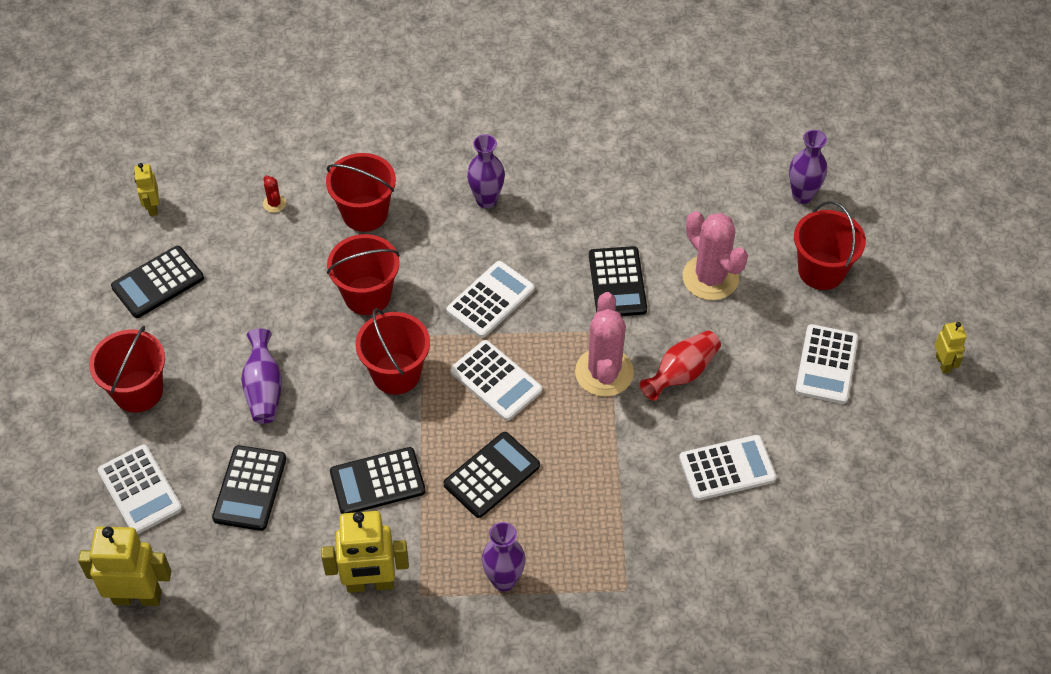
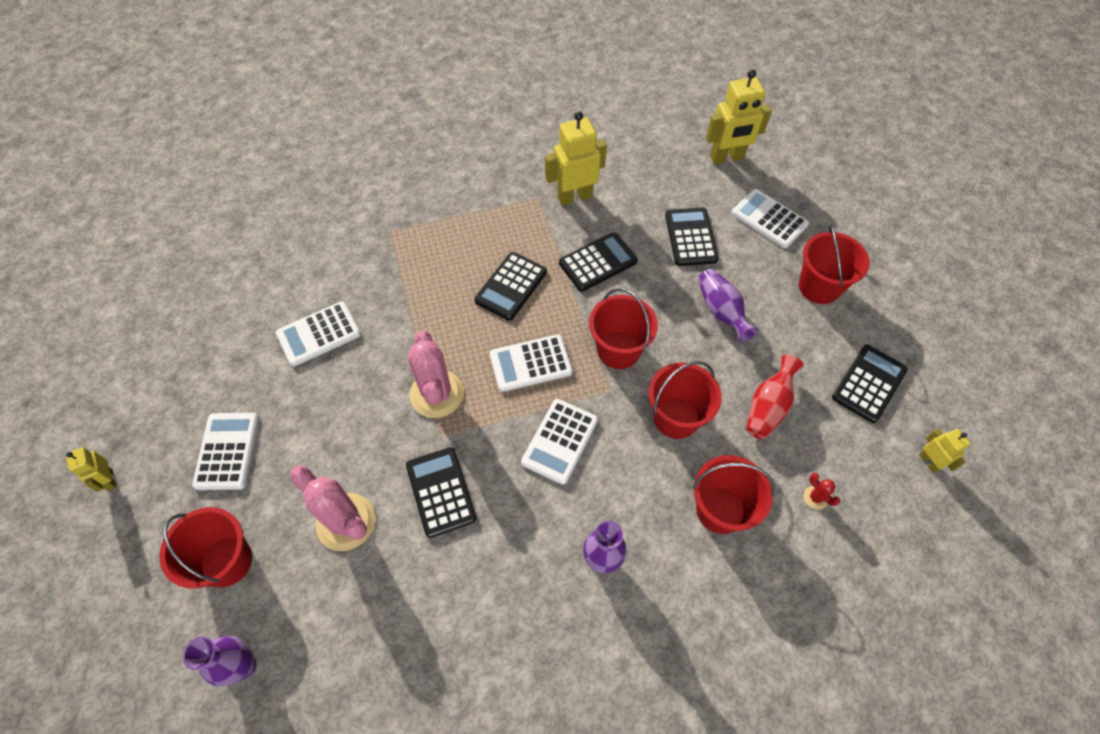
camera: 165 degrees right, 5 degrees up
white calculator [450,340,542,421] -> white calculator turned 45 degrees counterclockwise [490,335,573,392]
purple vase [482,522,526,592] -> none
red vase [640,331,721,401] -> red vase moved to [746,355,804,439]

